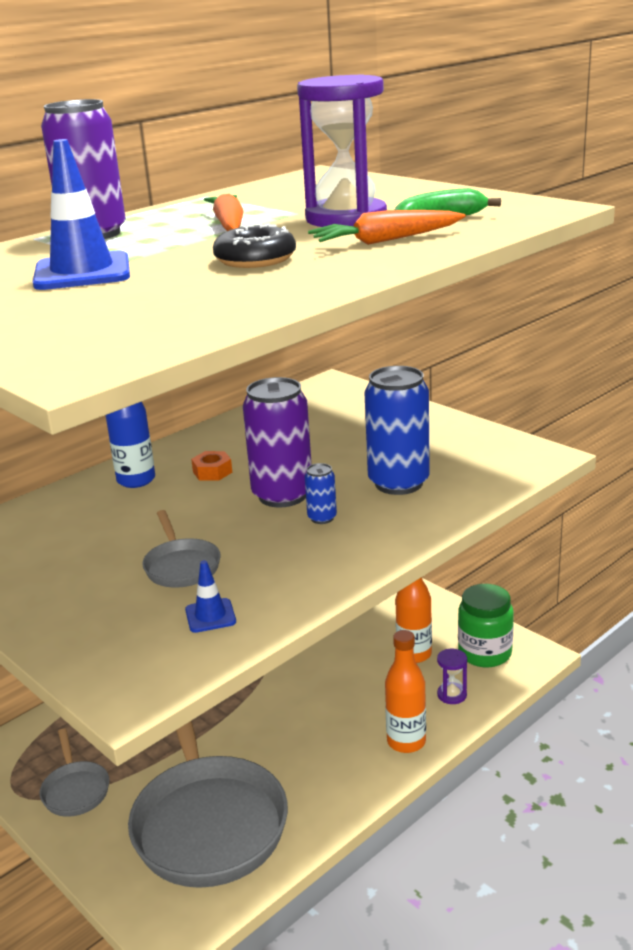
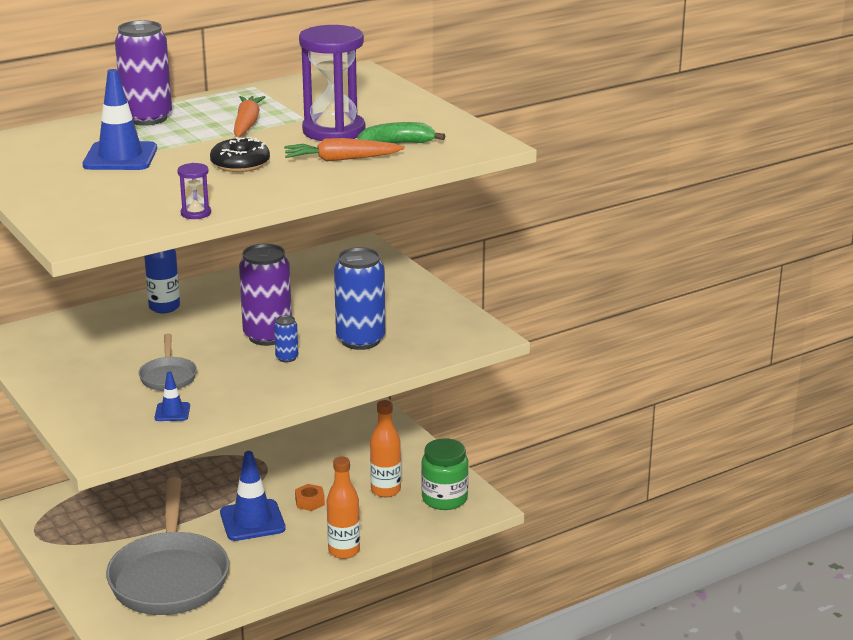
camera: 10 degrees right, 0 degrees up
grey pan [40,728,109,817] -> none
orange nut [191,451,232,481] -> orange nut moved to [295,484,325,511]
purple hourglass [437,649,467,704] -> purple hourglass moved to [177,163,211,219]
none -> blue traffic cone [220,451,286,541]

